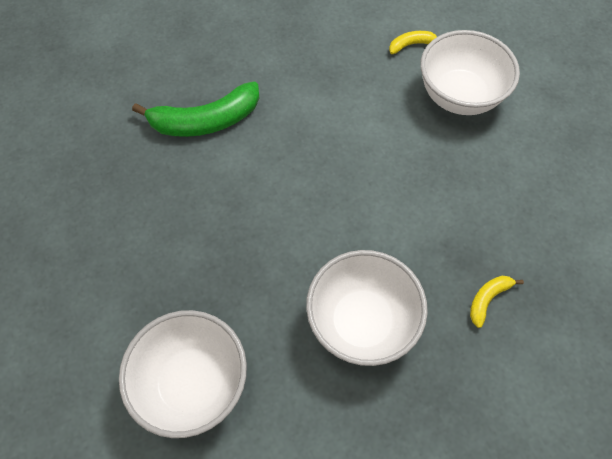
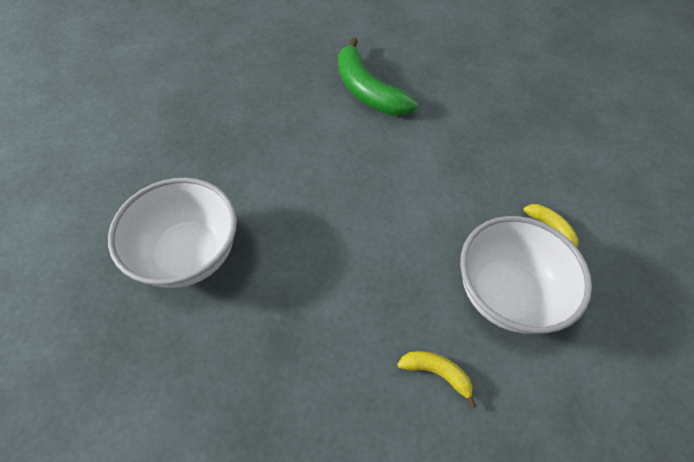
camera: 70 degrees right, 5 degrees down
white bowl [119,310,247,438] -> none
yellow banana [470,276,524,328] -> yellow banana moved to [397,351,476,408]

